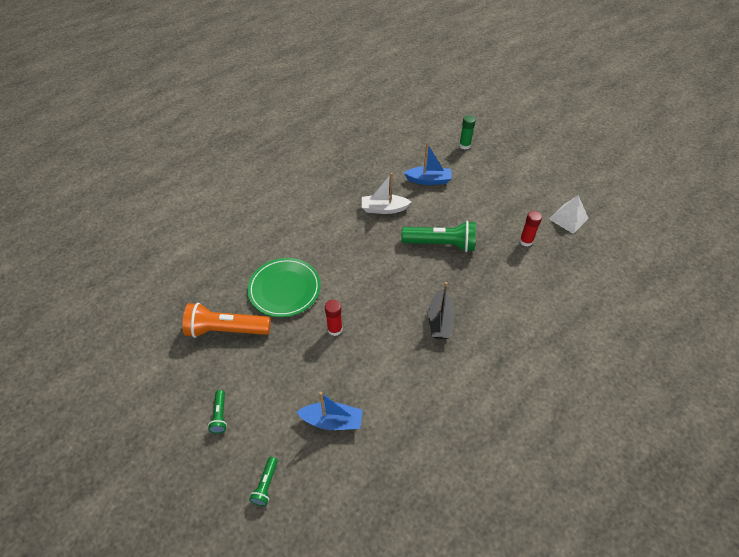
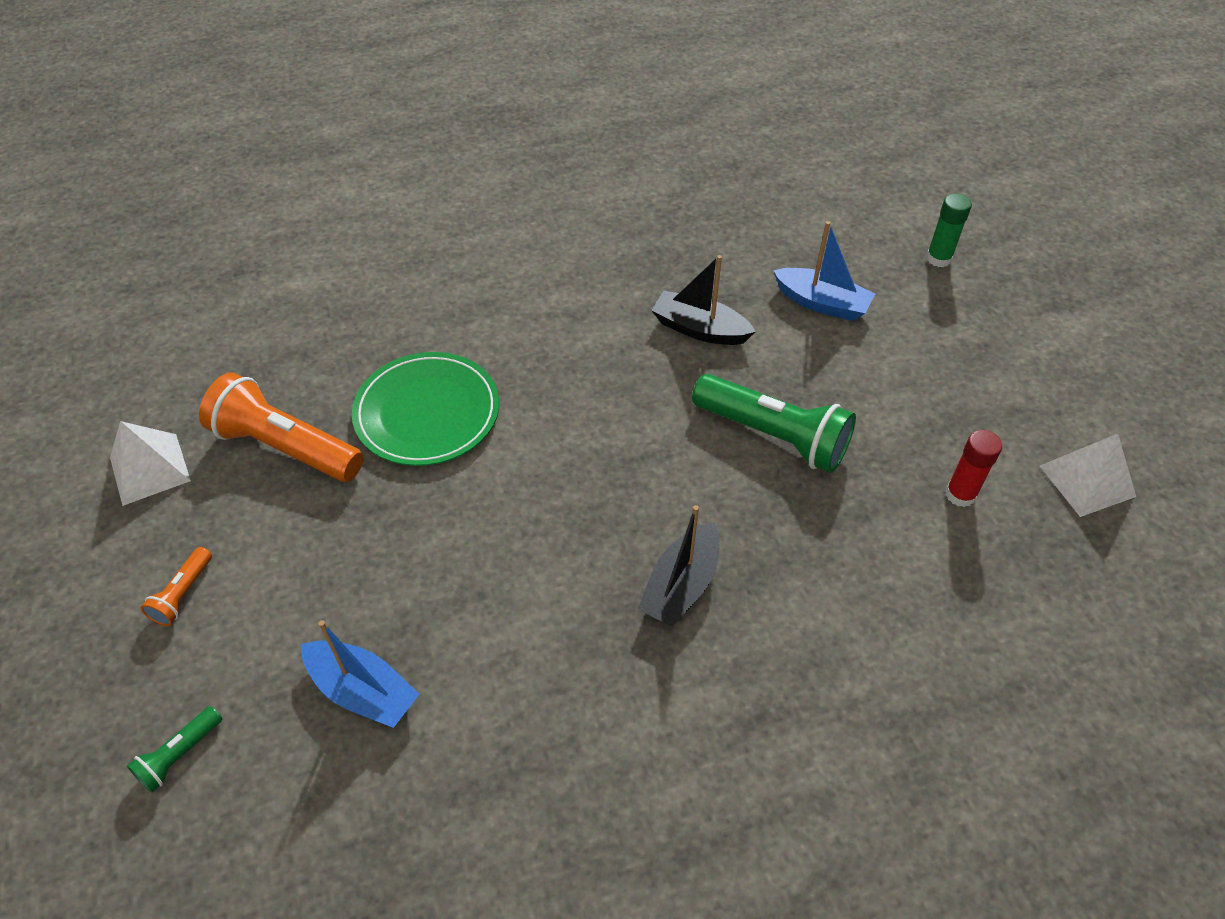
camera: 25 degrees right, 0 degrees up
green flashlight [208,390,227,434] -> orange flashlight [141,547,212,626]
red glue stick [325,300,343,336] -> none
white boat [362,173,411,214] -> black boat [651,255,756,345]
none -> white pyramid [110,421,191,506]

